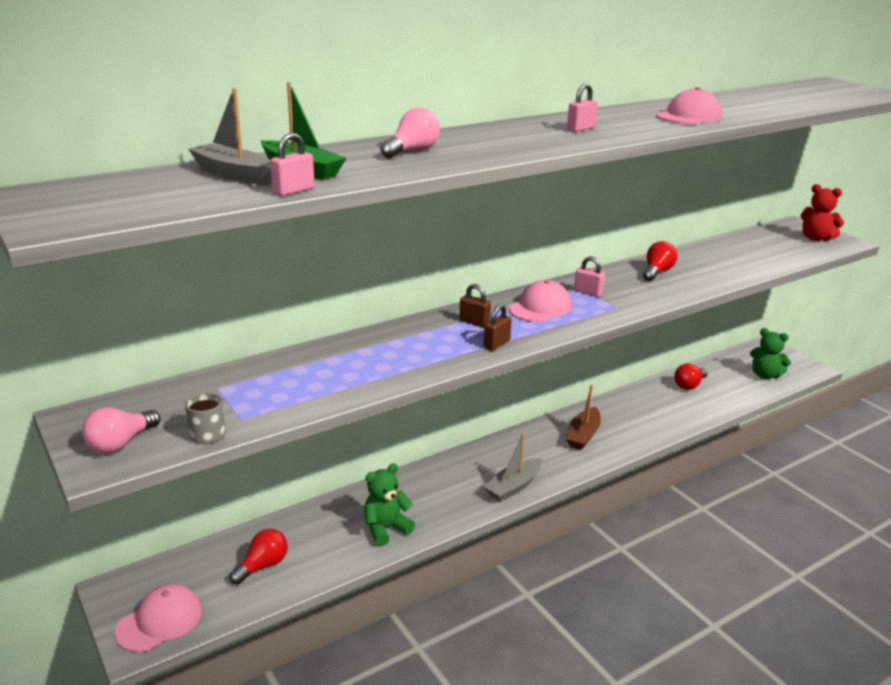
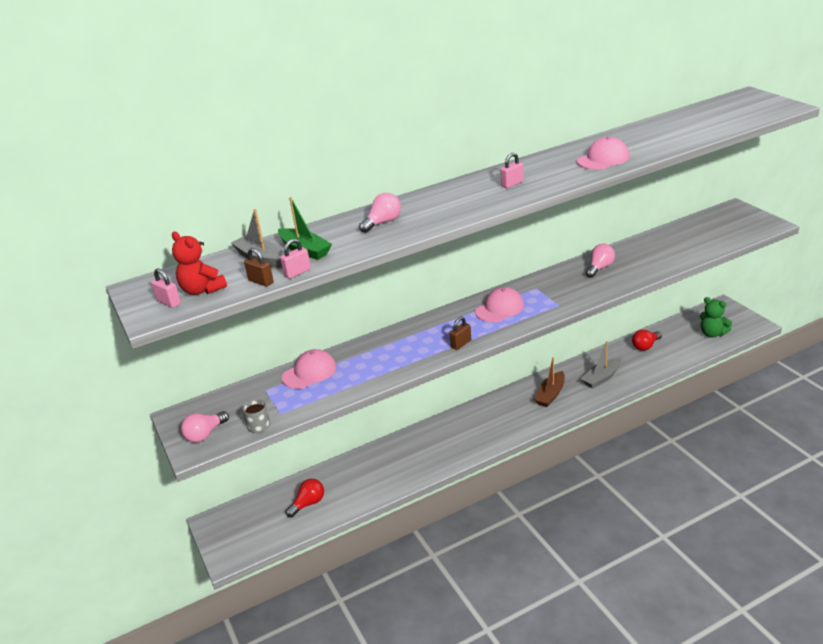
camera: 10 degrees right, 5 degrees up
pink cap [115,584,202,652] -> pink cap moved to [282,349,336,389]
green teddy bear [364,463,415,546] -> none
brown padlock [459,284,491,327] -> brown padlock moved to [244,248,274,287]
grey boat [483,433,542,502] -> grey boat moved to [581,341,621,389]
pink padlock [574,257,605,297] -> pink padlock moved to [151,268,181,308]
red light bulb [643,241,677,281] -> pink light bulb [586,244,615,278]
red teddy bear [801,184,844,241] -> red teddy bear moved to [172,232,227,295]

